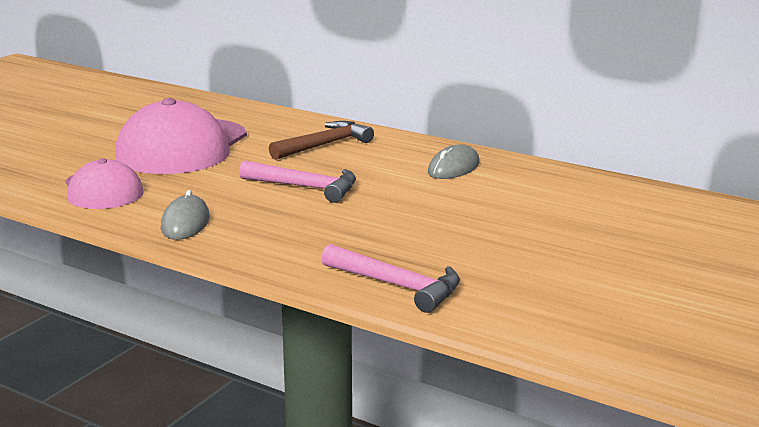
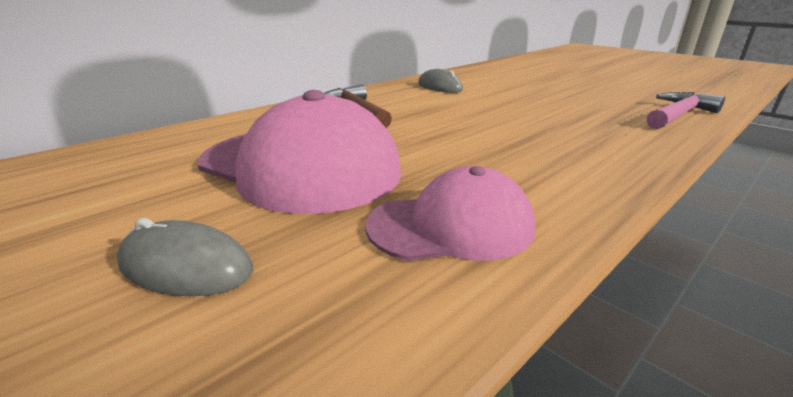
camera: 75 degrees left, 5 degrees up
grey mouse [161,190,210,240] -> grey mouse moved to [117,218,253,296]
pink hammer [239,160,356,203] -> none

